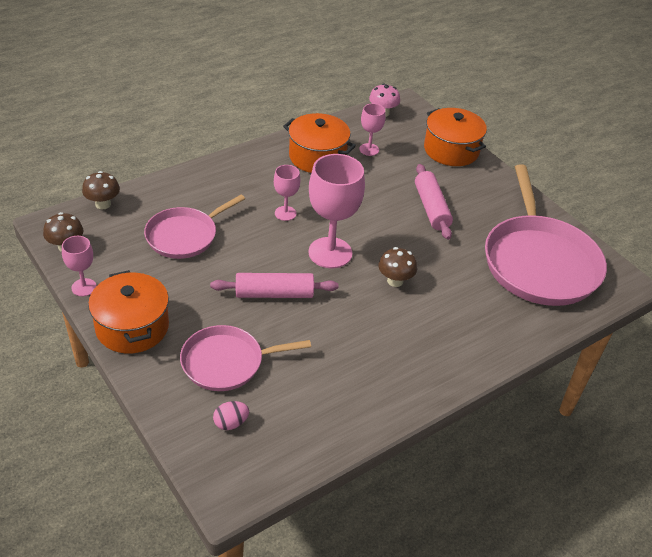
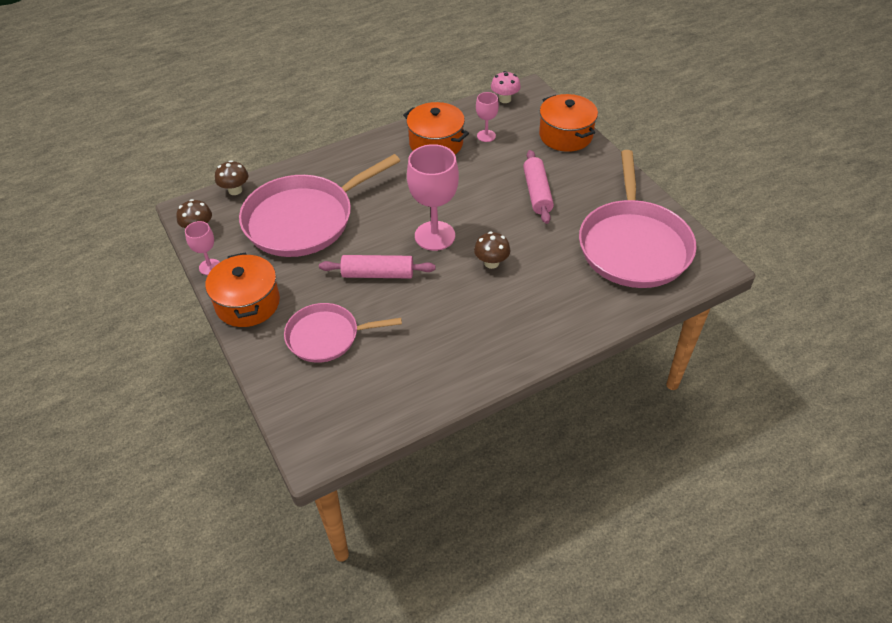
camera: 10 degrees right, 5 degrees up
pink pan [144,195,245,259] -> pink pan [239,154,400,257], size x1.71
pink egg [213,401,249,430] -> none
pink goblet [274,165,300,221] -> none

